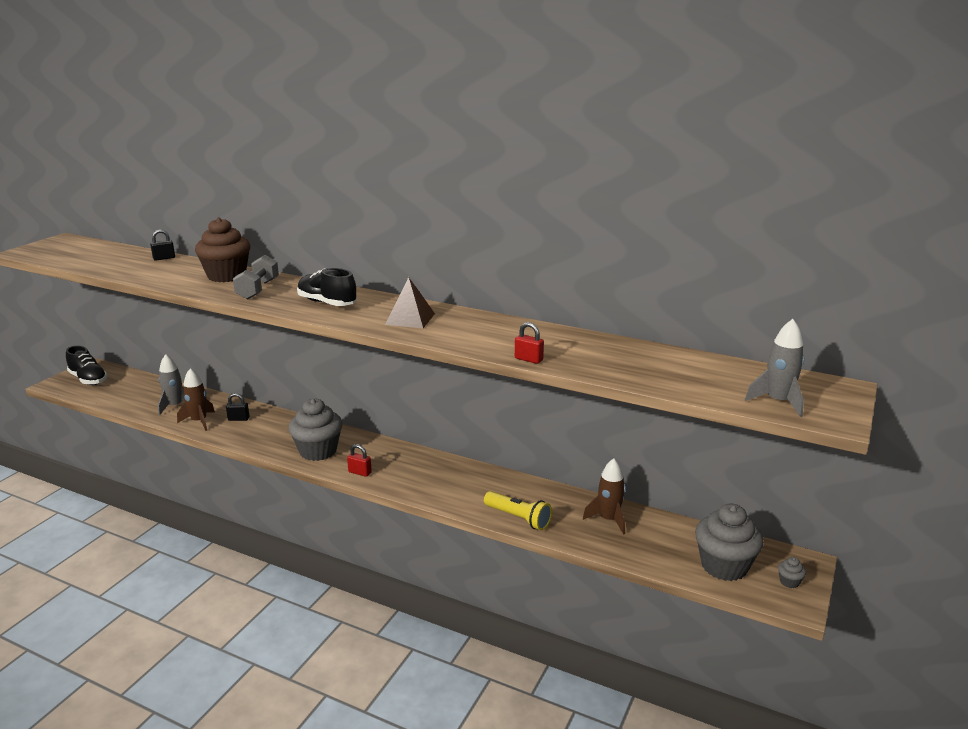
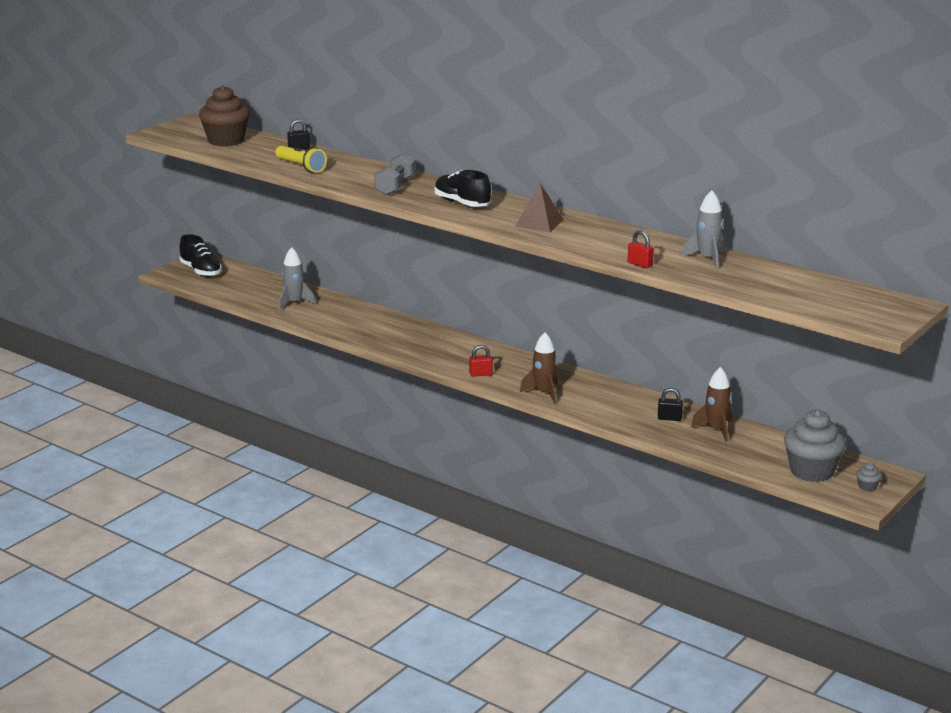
camera: 10 degrees right, 0 degrees up
brown rocket [177,368,215,431] -> brown rocket moved to [520,332,558,404]
brown cupcake [195,217,250,282] -> brown cupcake moved to [199,85,250,146]
black padlock [226,393,249,421] -> black padlock moved to [658,388,683,421]
grey cupcake [289,398,343,461] -> none
red padlock [347,444,372,477] -> red padlock turned 45 degrees counterclockwise [469,345,493,377]
yellow flashlight [484,491,552,530] -> yellow flashlight moved to [276,146,327,173]
grey rocket [745,319,804,417] -> grey rocket moved to [681,190,725,269]

